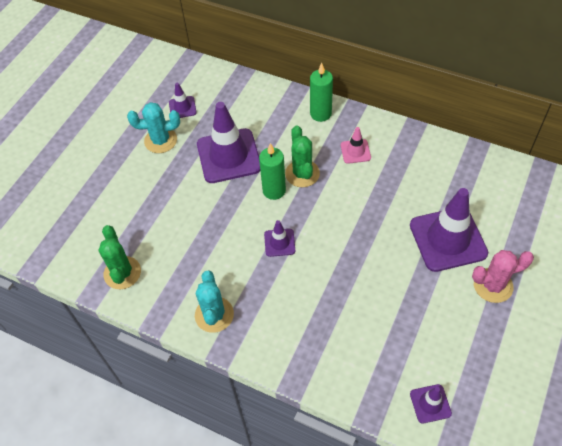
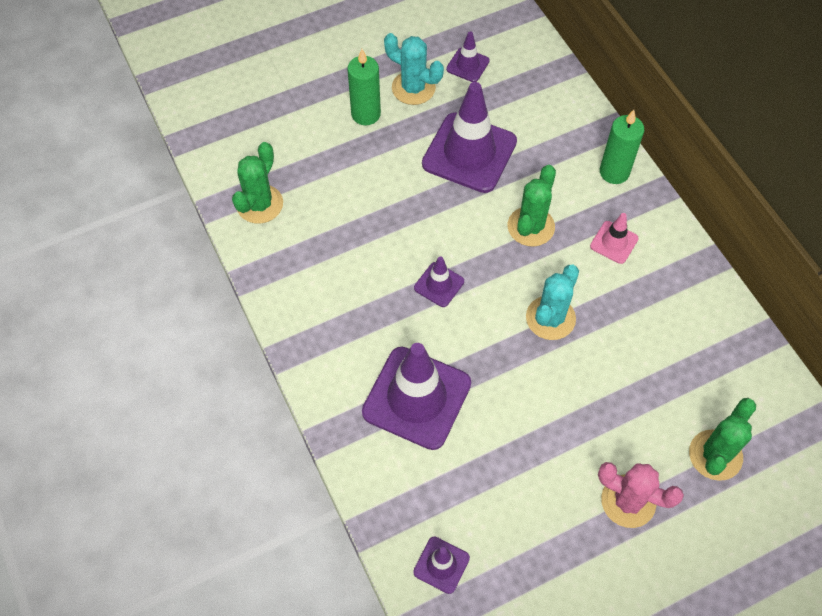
camera: 35 degrees right, 5 degrees up
turquoise cactus [195,271,234,333] -> turquoise cactus moved to [526,265,579,340]
green candle [259,143,286,200] -> green candle moved to [347,49,381,125]
purple traffic cone [410,188,488,272] -> purple traffic cone moved to [362,343,471,450]
none -> green cactus [689,398,756,481]

